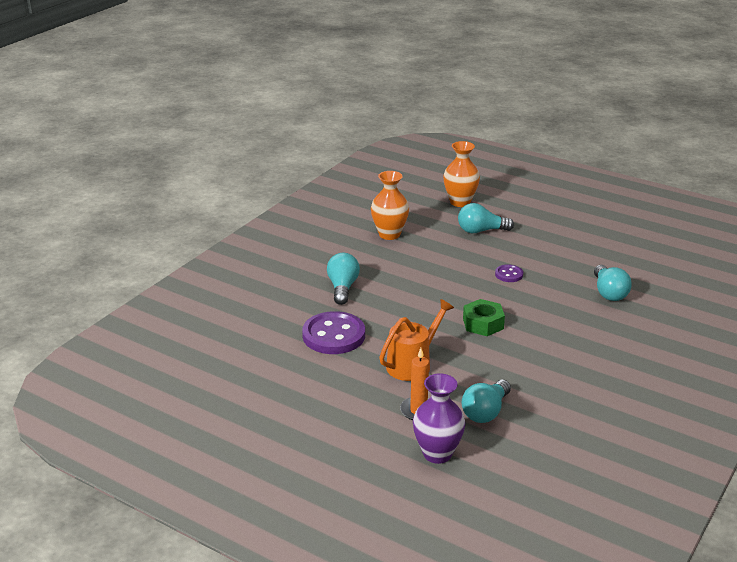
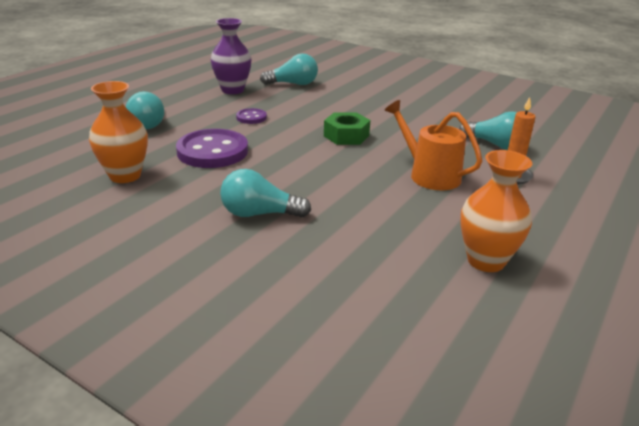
camera: 90 degrees left, 0 degrees up
purple button [302,311,365,354] -> purple button moved to [176,129,248,168]
purple vase [413,373,465,464] -> purple vase moved to [211,18,251,94]
orange vase [443,141,480,207] -> orange vase moved to [460,150,532,272]

